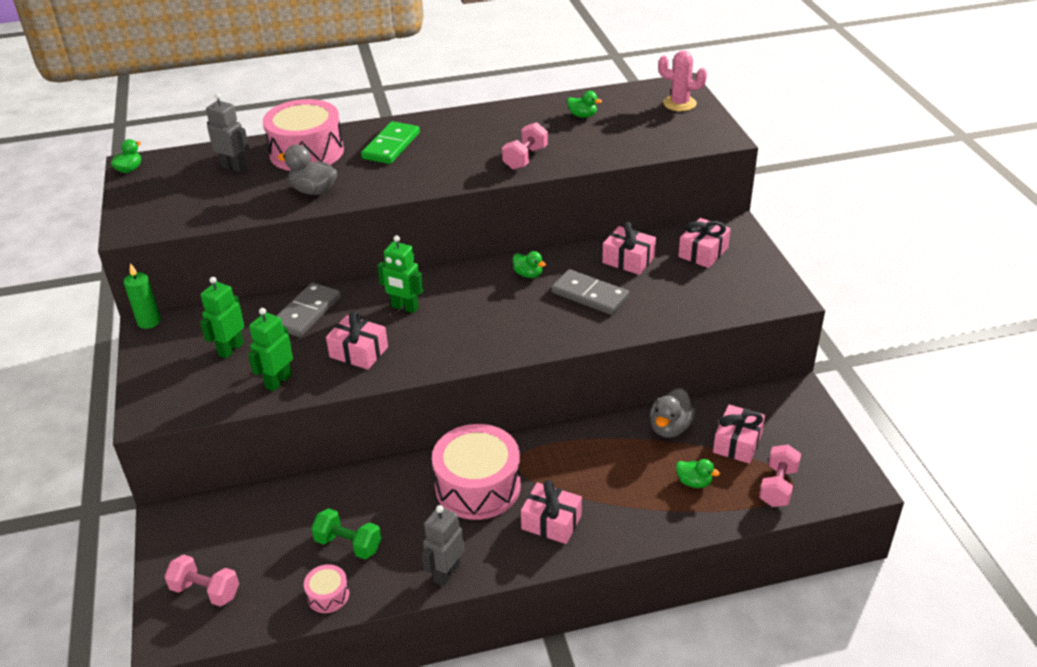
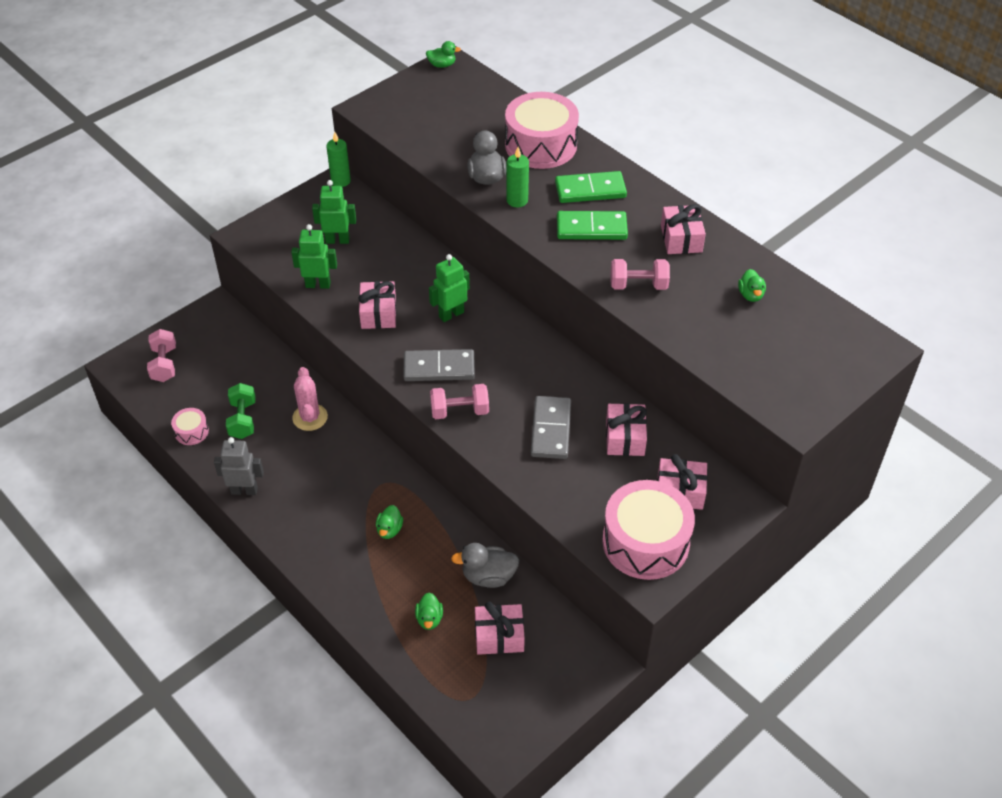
camera: 60 degrees right, 10 degrees up
grey robot [206,93,249,172] -> none
grey domino [277,283,341,337] -> grey domino moved to [403,349,475,381]
green robot [377,235,423,313] -> green robot turned 60 degrees clockwise [429,254,470,322]
pink drum [432,424,521,520] -> pink drum moved to [602,480,695,580]
green duck [513,251,546,278] -> green duck moved to [376,505,403,539]
pink gift [521,480,582,544] -> pink gift moved to [661,204,706,254]
pink cactus [658,51,707,111] -> pink cactus moved to [292,367,328,431]
pink dumbbell [759,445,801,507] -> pink dumbbell moved to [430,384,489,419]
none -> green candle [506,147,529,207]
none -> green domino [557,211,628,240]

